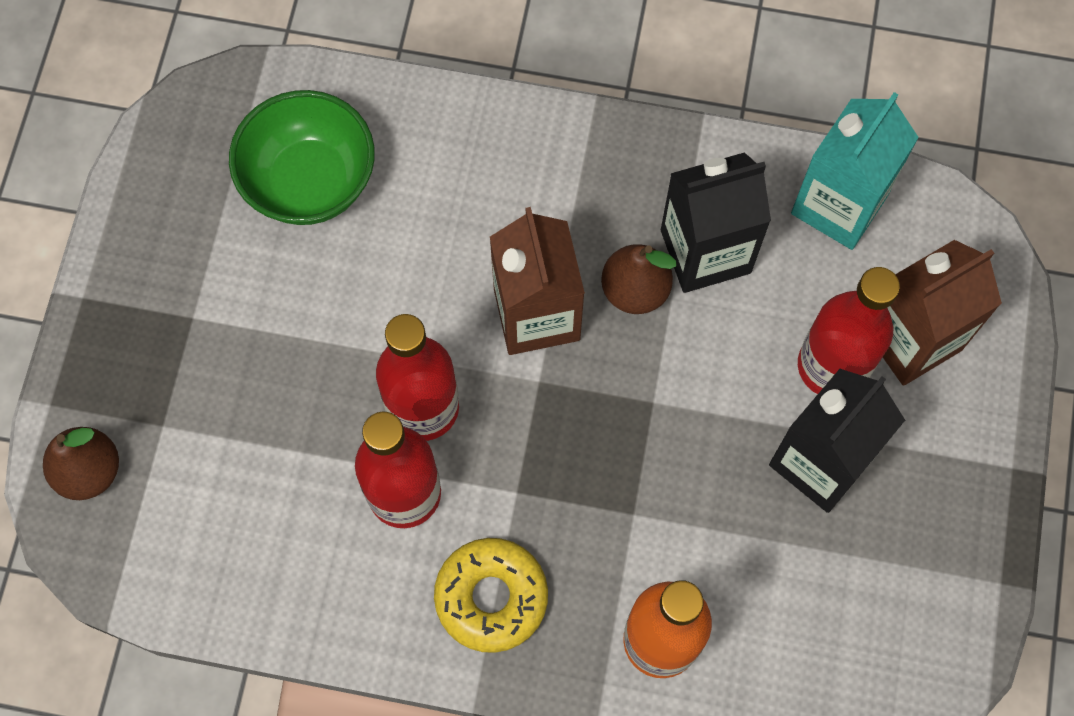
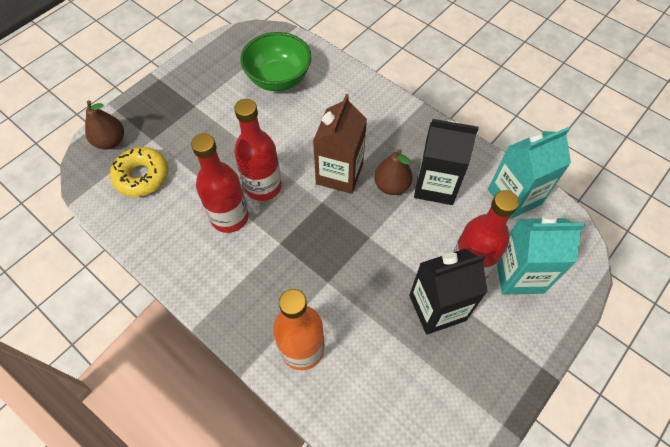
camera: 30 degrees right, 10 degrees down
yellow donut [434,538,548,653] -> yellow donut moved to [110,147,168,197]
brown carton [883,240,1002,386] -> turquoise carton [497,216,585,295]

